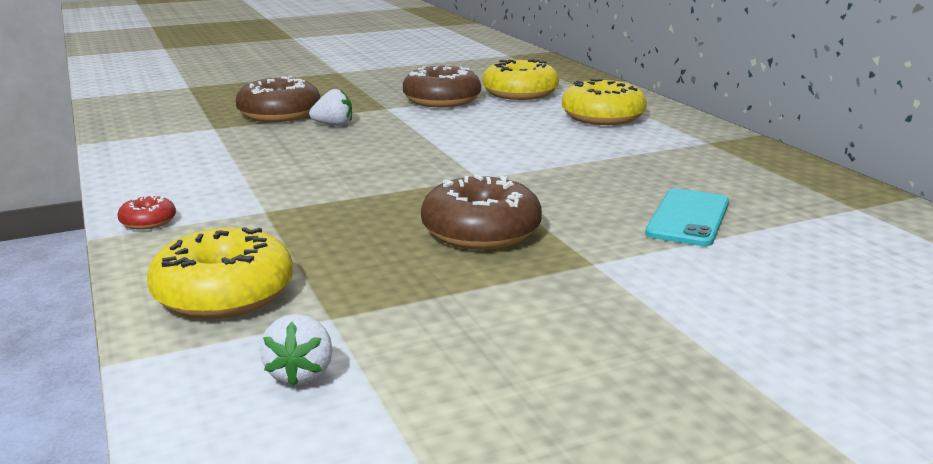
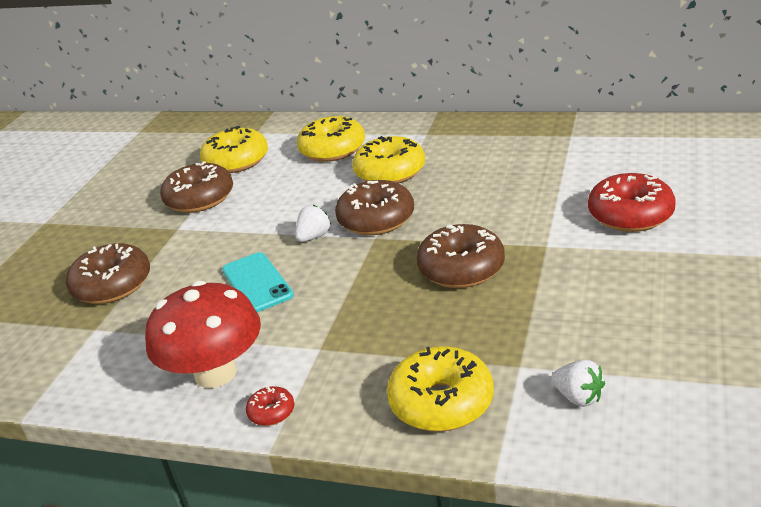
camera: 45 degrees left, 10 degrees up
white strawberry [309,89,352,126] -> white strawberry moved to [295,205,331,242]
turquoise phone [645,188,729,246] -> turquoise phone moved to [222,252,294,312]
none -> red mushroom [145,281,261,388]
none -> brown donut [335,180,414,235]
none -> yellow donut [352,136,425,184]
none -> red donut [588,173,676,232]

